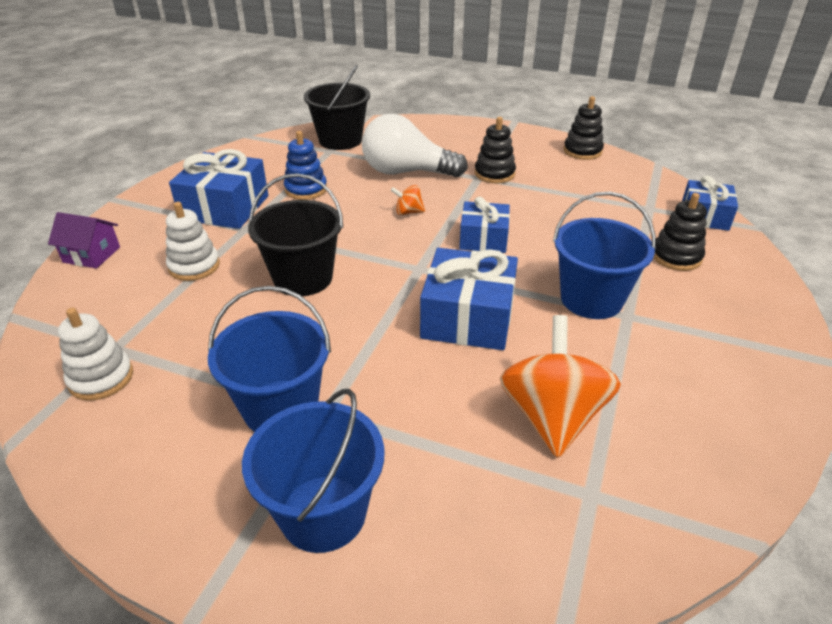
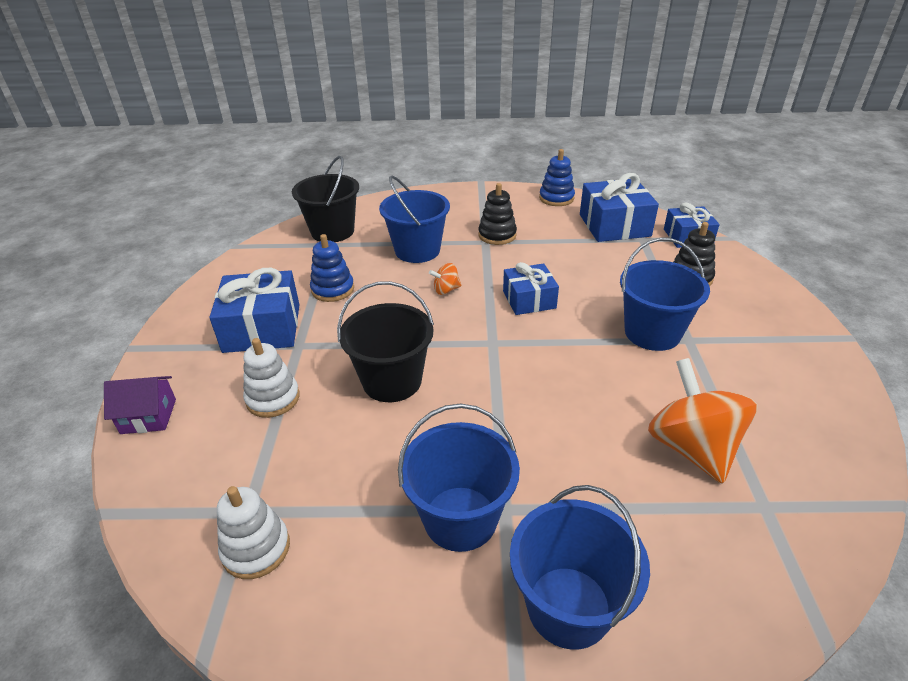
camera: 20 degrees left, 0 degrees up
white light bulb [362,114,468,177] -> blue bucket [379,176,450,263]
blue gift [420,248,518,350] -> blue gift moved to [580,173,659,242]
black stacking toy [564,96,604,160] -> blue stacking toy [539,149,575,206]

